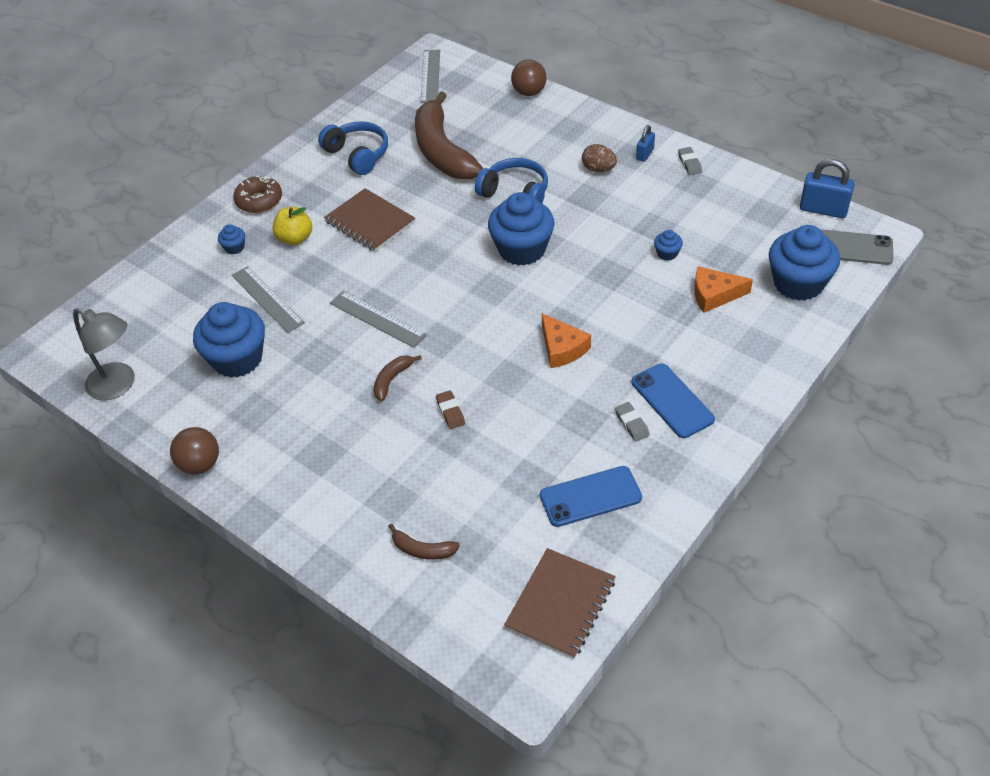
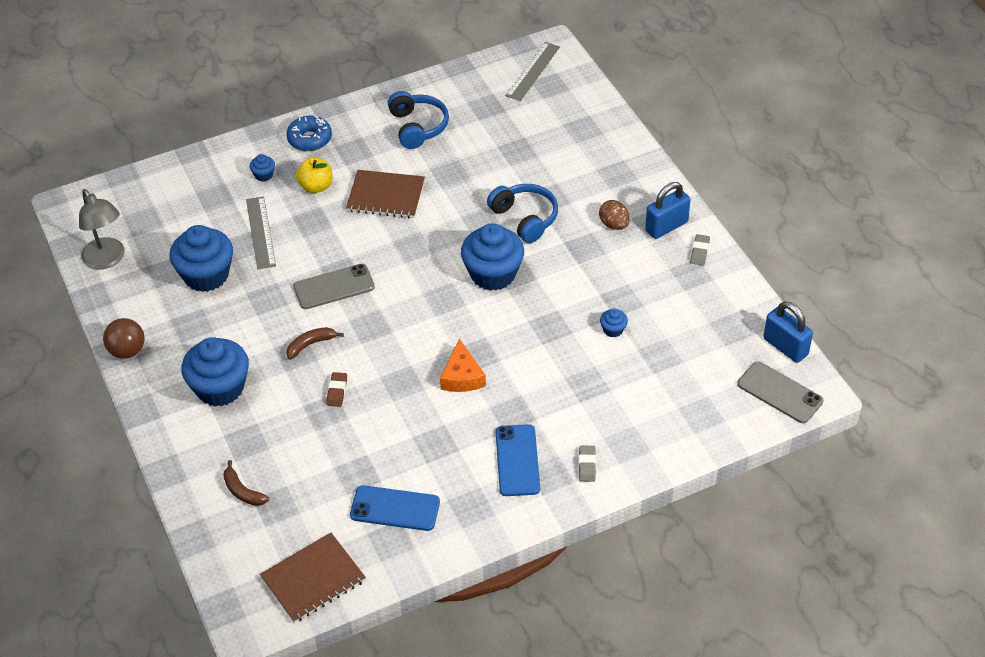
camera: 25 degrees right, 0 degrees up
brown donut [234,176,282,213] -> blue donut [286,116,332,151]
brown notebook [324,188,416,252] -> brown notebook turned 60 degrees counterclockwise [346,170,425,218]
grey ruler [330,291,427,348] -> grey phone [293,264,375,309]
brown banana [415,91,483,179] -> none
brown ball [511,59,547,96] -> none
grey eraser [615,402,650,441] -> grey eraser moved to [579,446,596,482]
blue padlock [636,125,655,162] -> blue padlock [645,182,691,239], size x1.75
orange cheese [694,266,753,313] -> none
blue cupcake [769,225,840,301] -> blue cupcake moved to [181,337,249,407]

